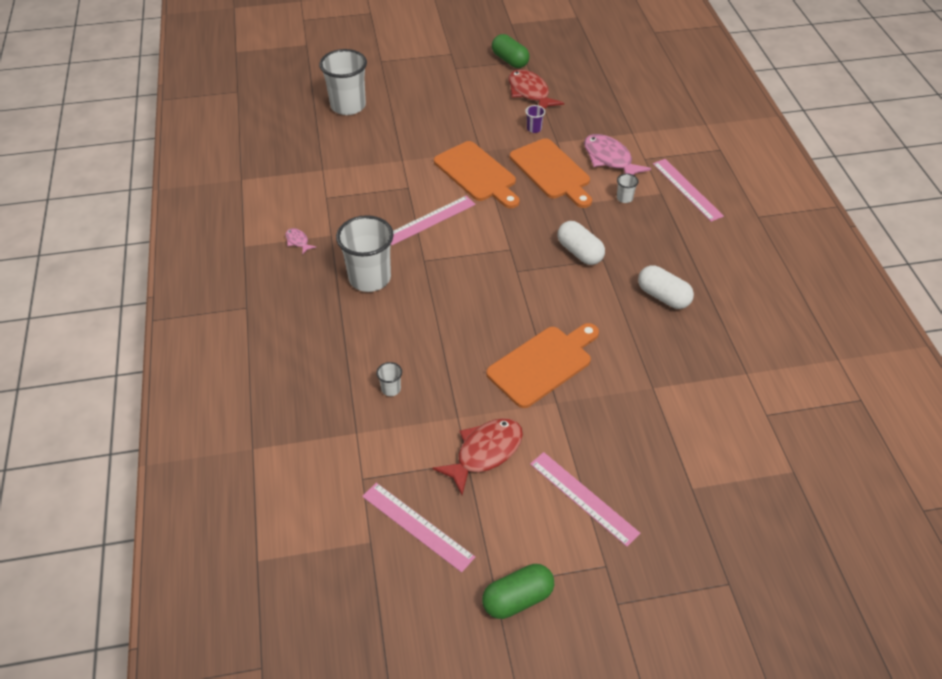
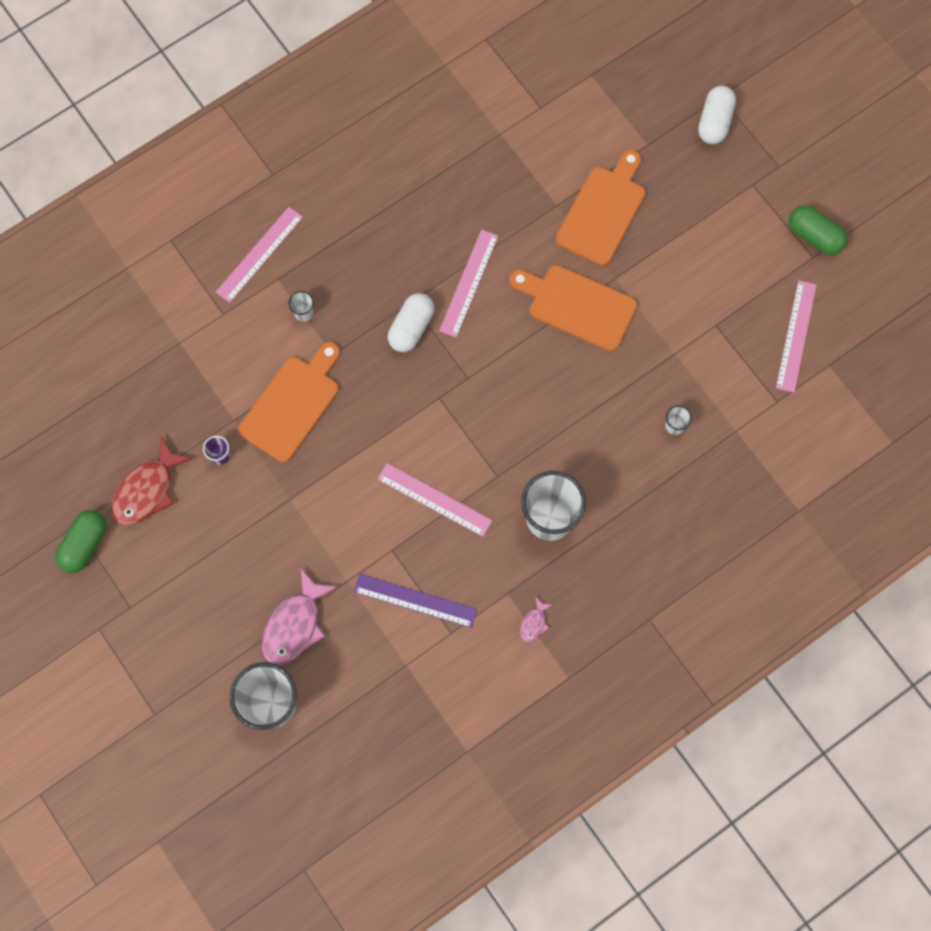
camera: 115 degrees left, 25 degrees up
red fish [432,418,523,495] -> none
orange cutting board [434,141,520,208] -> orange cutting board moved to [556,150,646,266]
pink ruler [530,452,641,547] -> pink ruler moved to [439,229,498,338]
pink fish [584,134,651,175] -> pink fish moved to [262,569,337,665]
white capsule [638,265,694,309] -> white capsule moved to [698,86,736,144]
none -> purple ruler [354,574,477,628]

